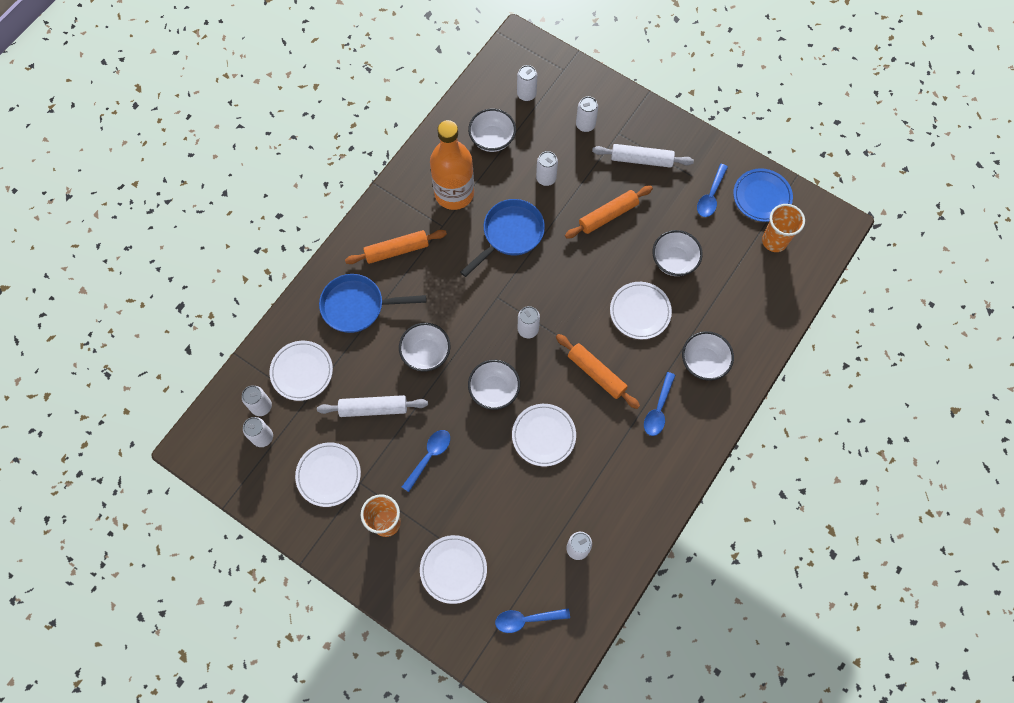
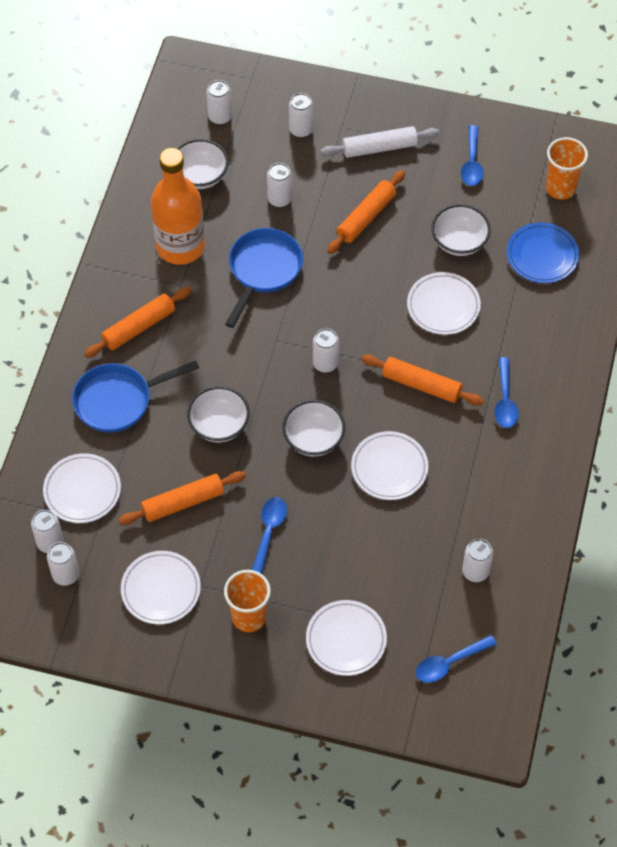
camera: 20 degrees left, 10 degrees down
white rolling pin [317,395,428,417] -> orange rolling pin [118,471,246,525]
white bowl [682,331,734,381] -> none
blue plate [733,168,793,222] -> blue plate moved to [507,222,579,283]

